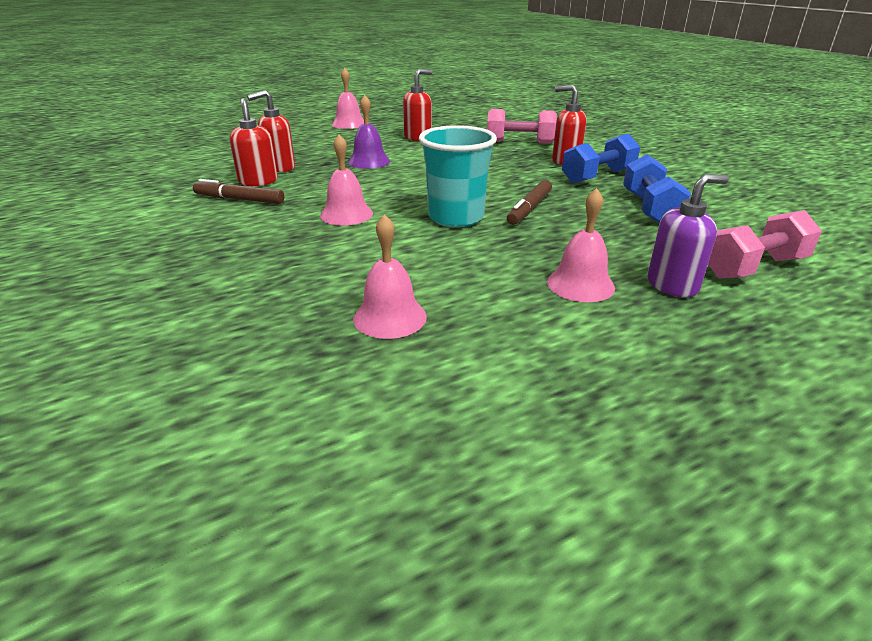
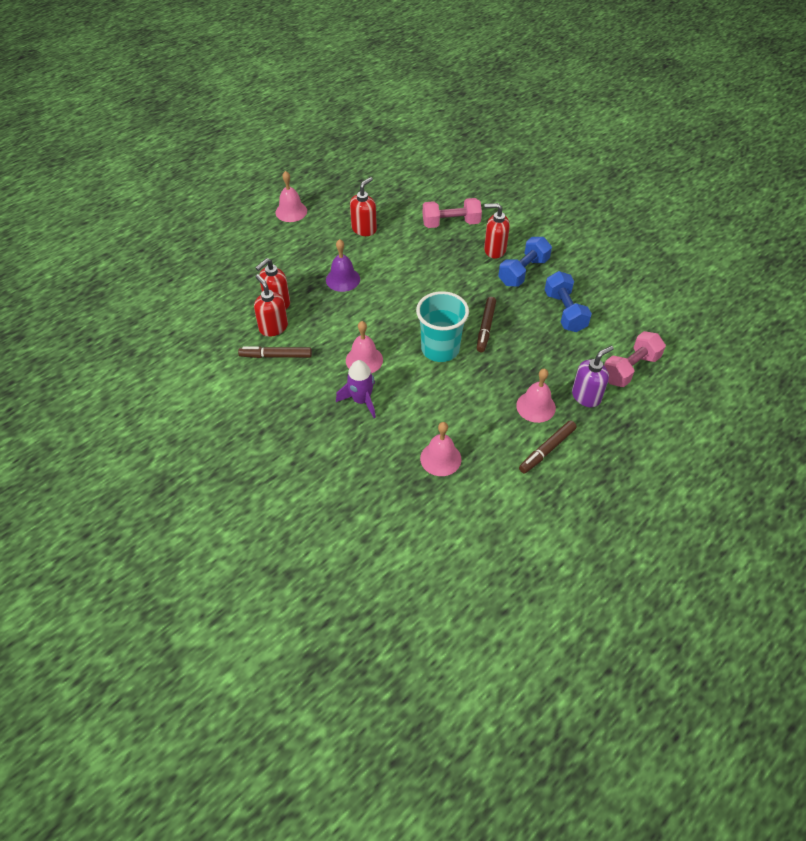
camera: 15 degrees left, 20 degrees up
none -> purple rocket [336,360,376,418]
none -> brown marker [519,420,577,473]

